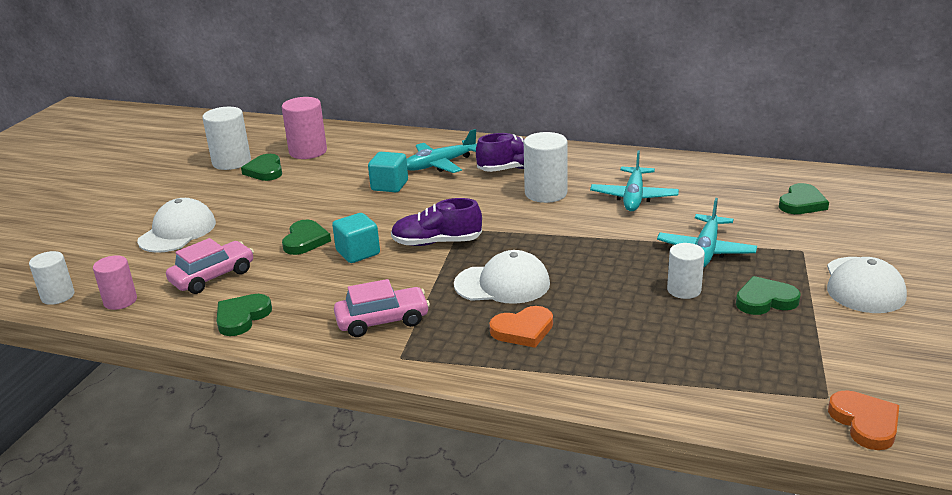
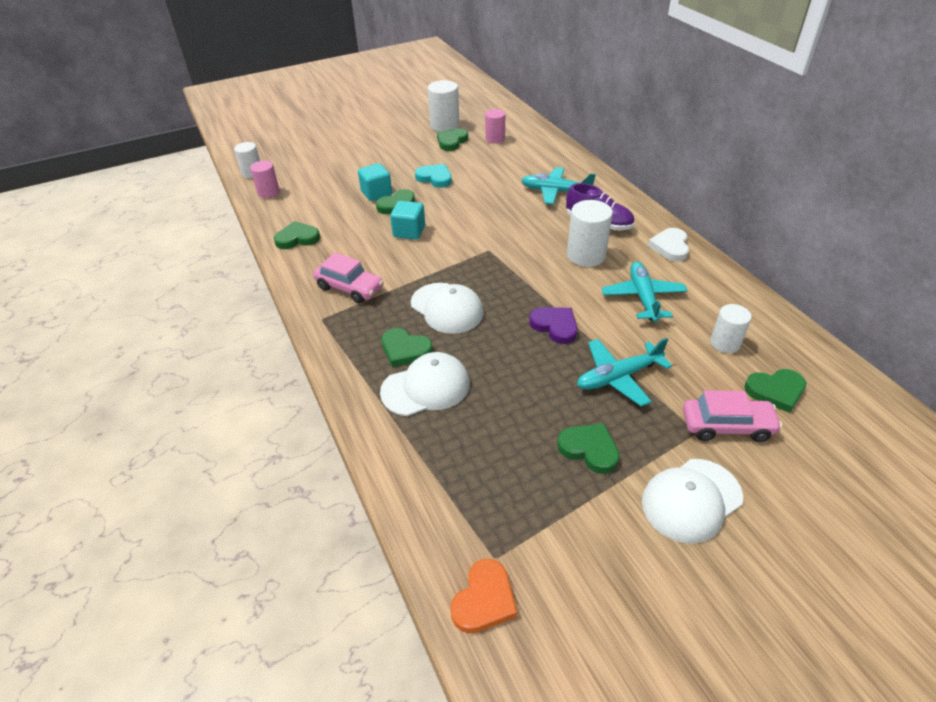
camera: 45 degrees right, 15 degrees up
white cap [137,198,216,253] -> white cap moved to [380,352,470,416]
pink car [166,238,254,294] -> pink car moved to [683,390,782,442]
pink cylinder [282,97,327,159] -> pink cylinder [485,109,505,144], size x0.65
turquoise cube [368,152,408,192] -> turquoise cube moved to [358,163,392,201]
purple shoe [391,198,482,246] -> none
orange heart [489,306,553,348] -> green heart [381,328,433,367]
turquoise plane [590,150,679,211] -> turquoise plane turned 120 degrees clockwise [601,261,687,322]
white cylinder [667,243,705,299] -> white cylinder moved to [710,304,752,353]
none -> turquoise heart [415,164,452,188]
none -> purple heart [529,307,577,344]
none -> white heart [648,228,689,261]

